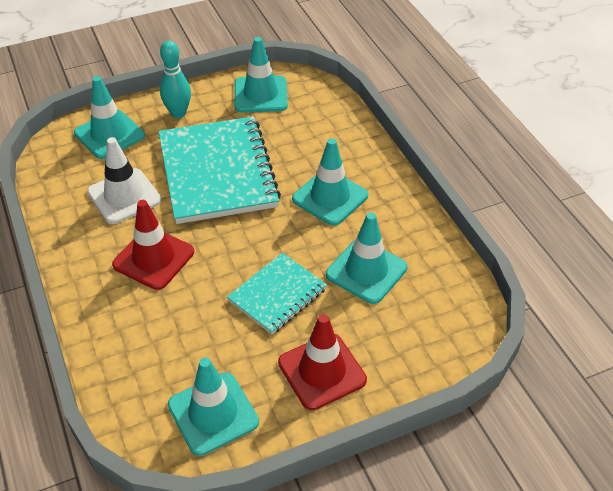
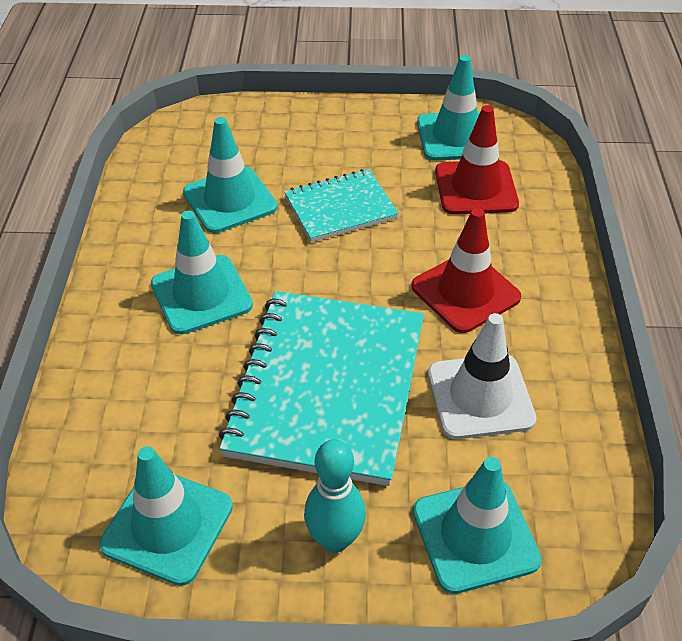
camera: 155 degrees left, 0 degrees up
red traffic cone [278,314,367,410] -> red traffic cone moved to [435,105,519,215]

